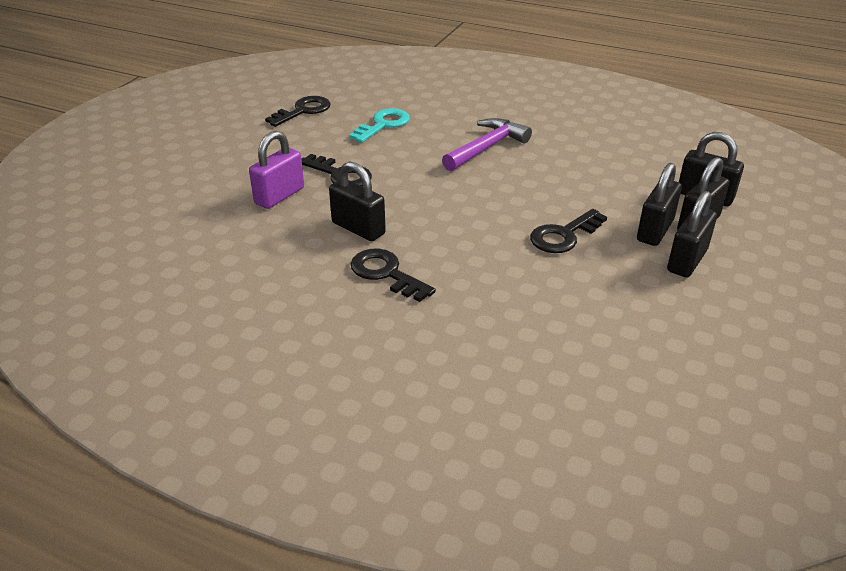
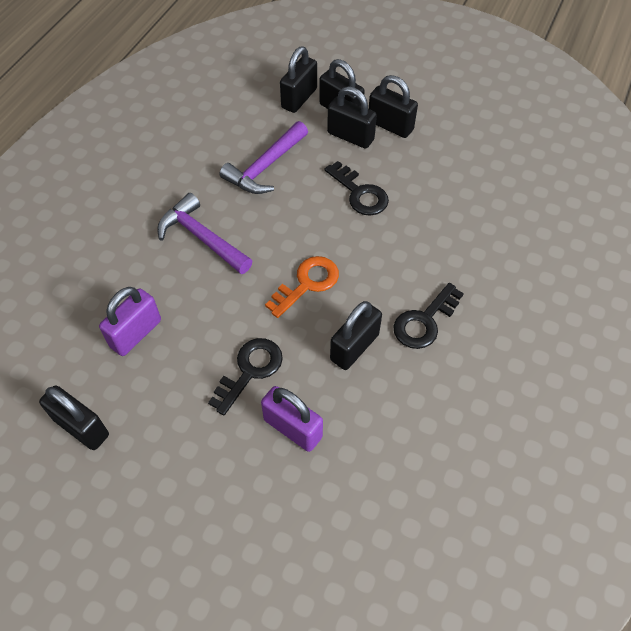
camera: 90 degrees left, 20 degrees up
black key [265,96,331,127] -> black padlock [39,385,109,450]
turquoise key [349,108,410,143] -> purple padlock [99,287,161,356]
none -> purple hammer [220,121,308,194]
none -> orange key [265,256,339,318]

